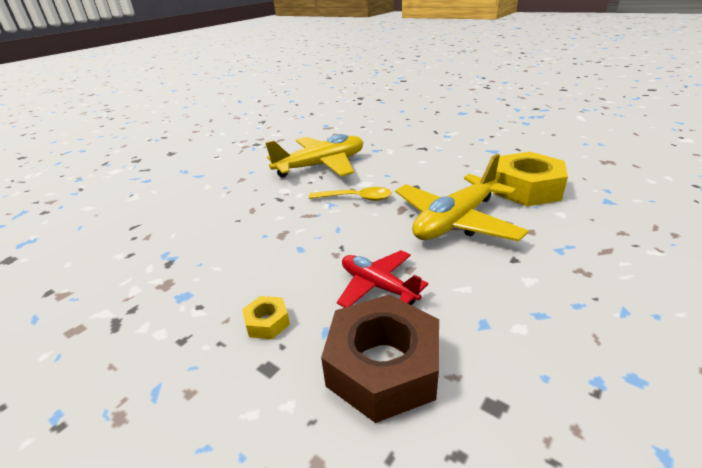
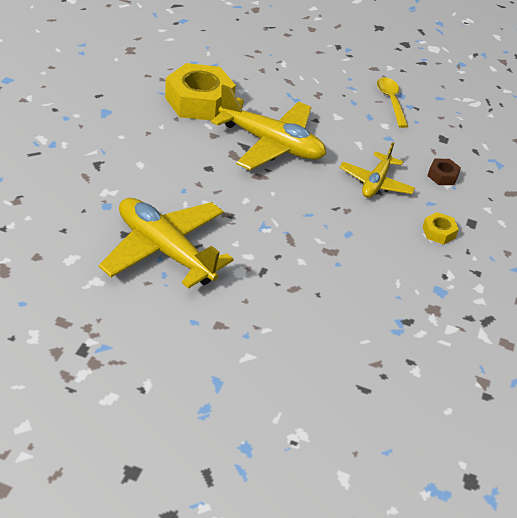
camera: 115 degrees left, 10 degrees up
yellow spoon [309,187,392,201] -> yellow spoon moved to [377,77,408,128]
brown nut [321,295,439,423] -> brown nut [428,159,461,185], size x0.45
red plane [337,250,428,308] -> yellow plane [339,142,415,198]

